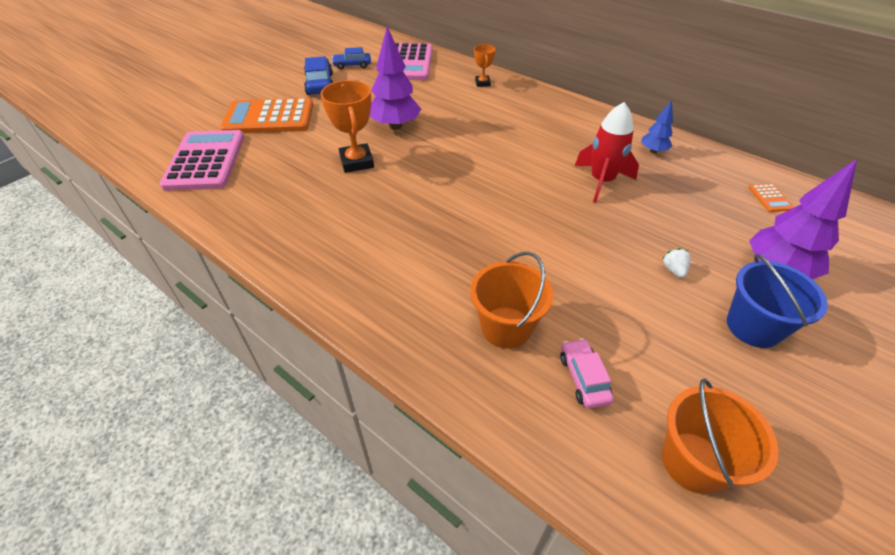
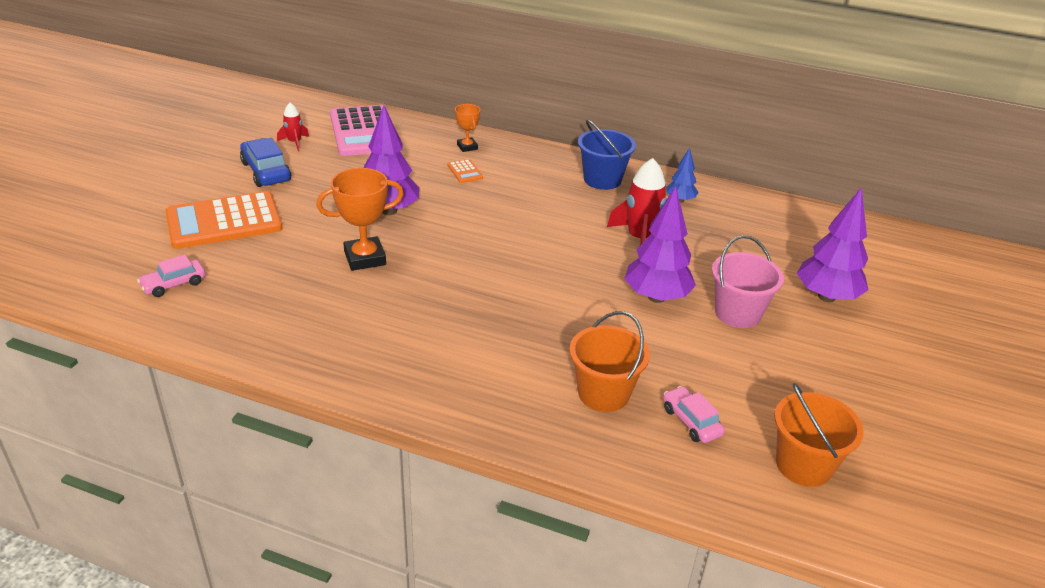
camera: 20 degrees left, 10 degrees down
pink calculator [159,130,245,190] -> pink car [137,255,206,297]
orange trophy [321,80,374,173] -> orange trophy turned 75 degrees counterclockwise [316,168,404,271]
blue car [332,47,371,69] -> red rocket [277,103,309,151]
white strawberry [662,248,691,278] -> pink bucket [712,235,784,328]
blue bucket [727,254,828,348] -> blue bucket moved to [578,119,636,190]
orange calculator [749,183,794,212] -> orange calculator moved to [447,159,483,183]
none -> purple tree [625,186,696,303]

